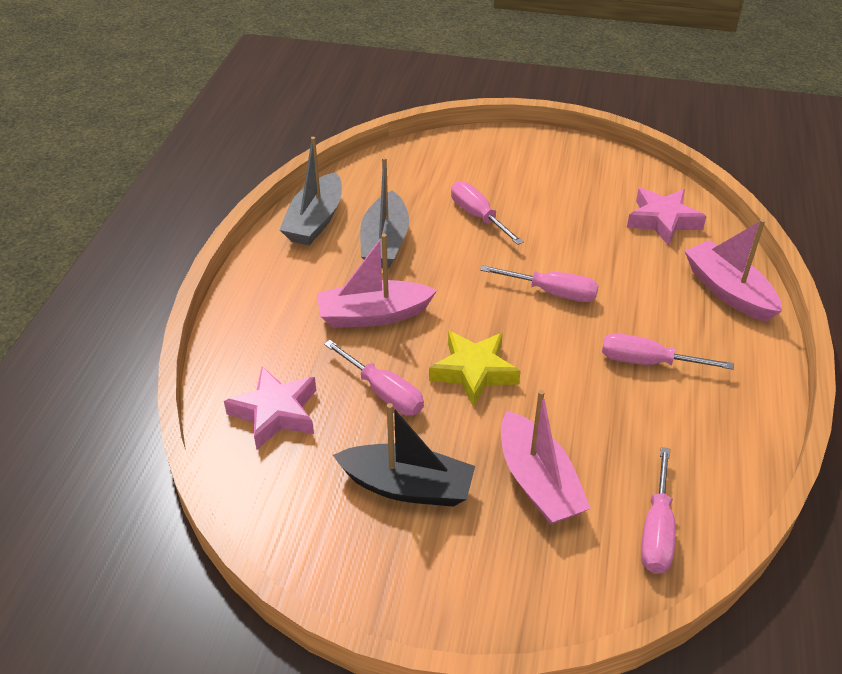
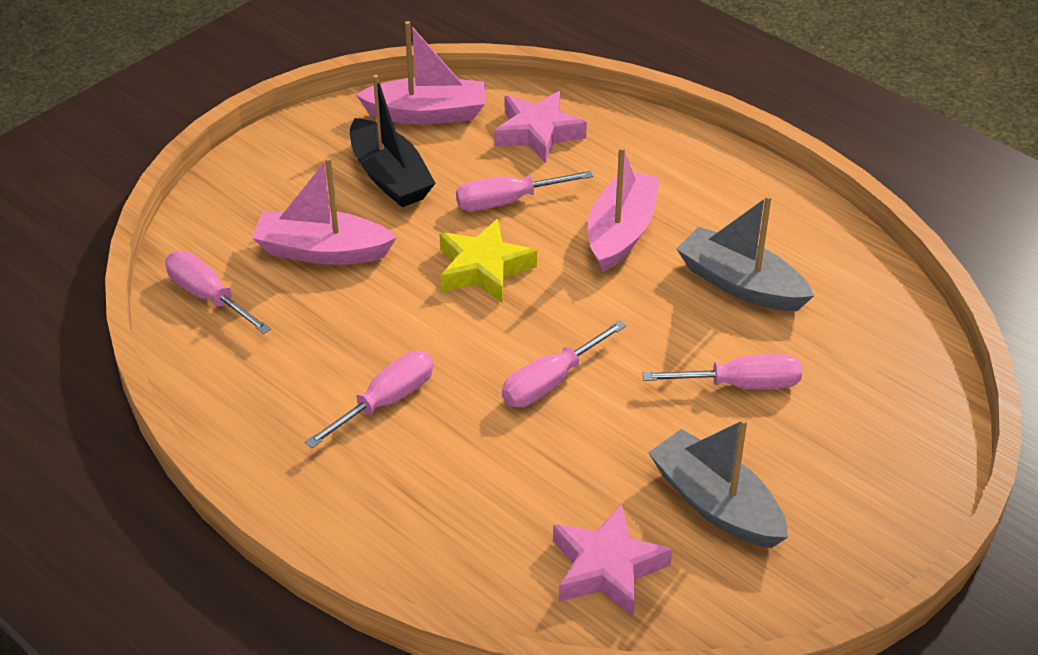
camera: 120 degrees right, 0 degrees up
grey boat [280,137,342,245] -> grey boat moved to [648,418,788,548]
black boat [333,403,475,507] -> black boat turned 75 degrees counterclockwise [350,75,436,207]
pink boat [685,219,782,322] -> pink boat moved to [355,21,485,125]

